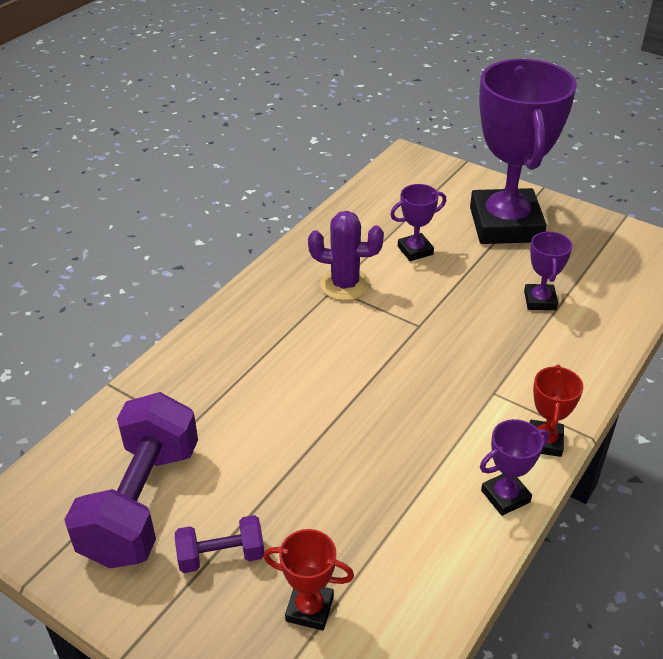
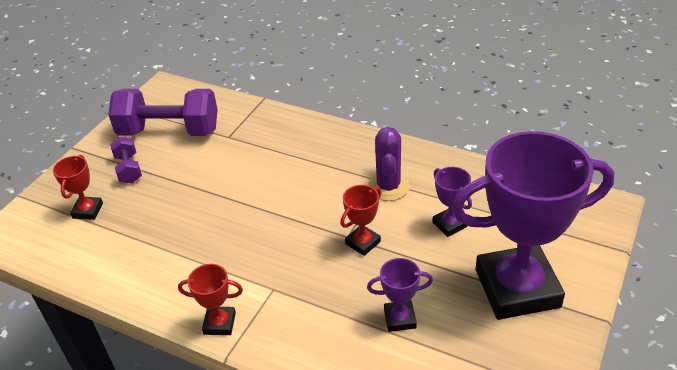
camera: 85 degrees right, 0 degrees up
purple trophy [480,419,549,516] -> none
none -> red trophy [340,185,381,256]

